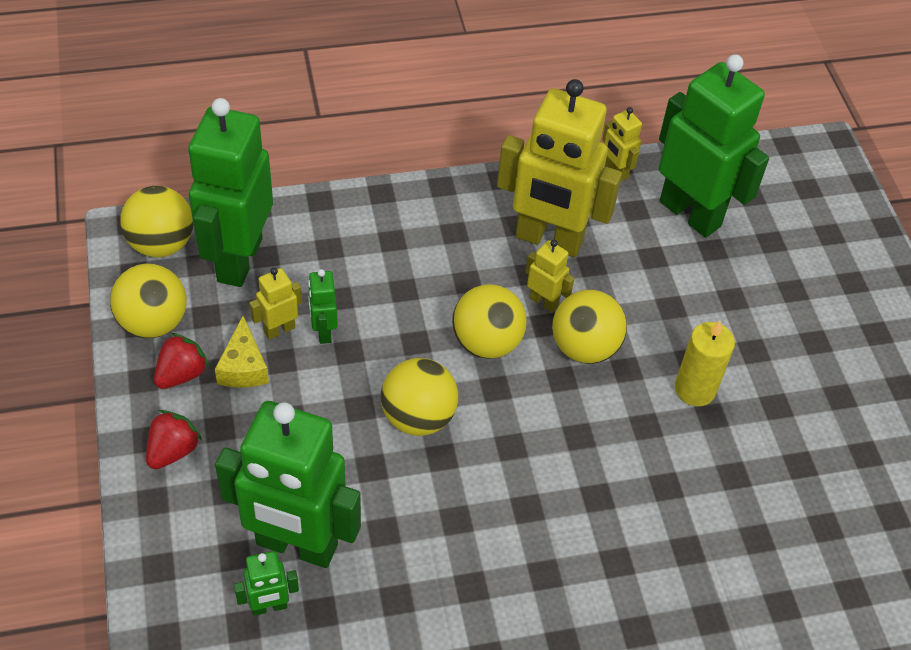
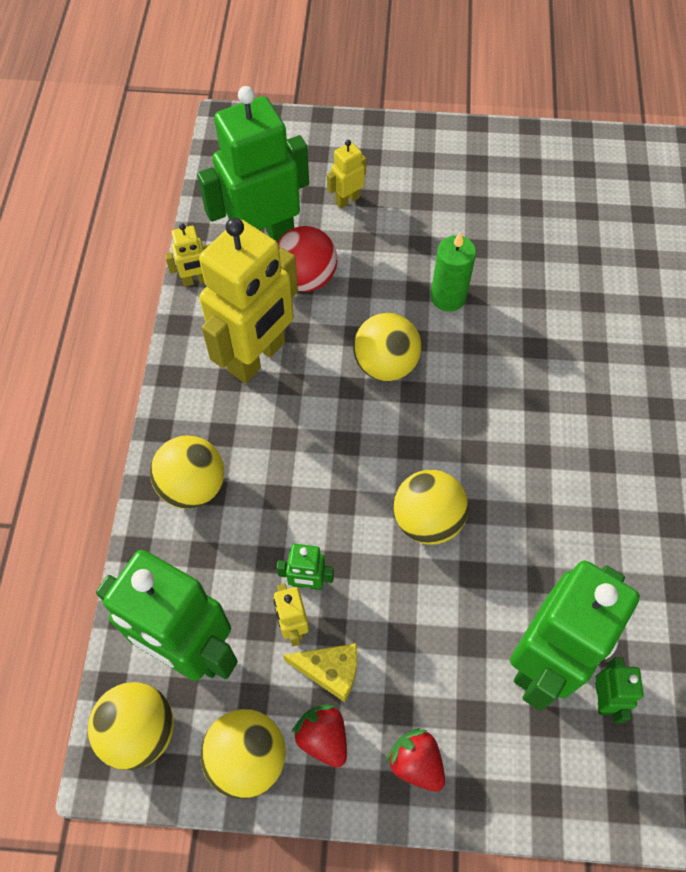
camera: 70 degrees left, 10 degrees up
yellow ball [452,284,527,359] -> yellow ball moved to [150,435,224,509]
yellow robot [526,240,574,312] -> yellow robot moved to [327,140,366,208]
yellow candle [675,320,735,406] -> green candle [431,232,476,312]
none -> red ball [277,226,337,292]

